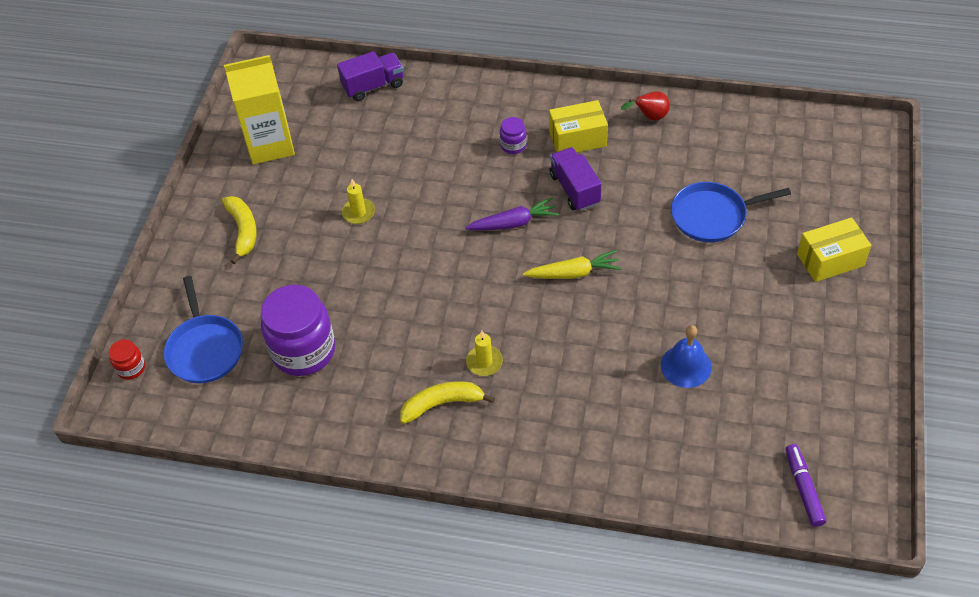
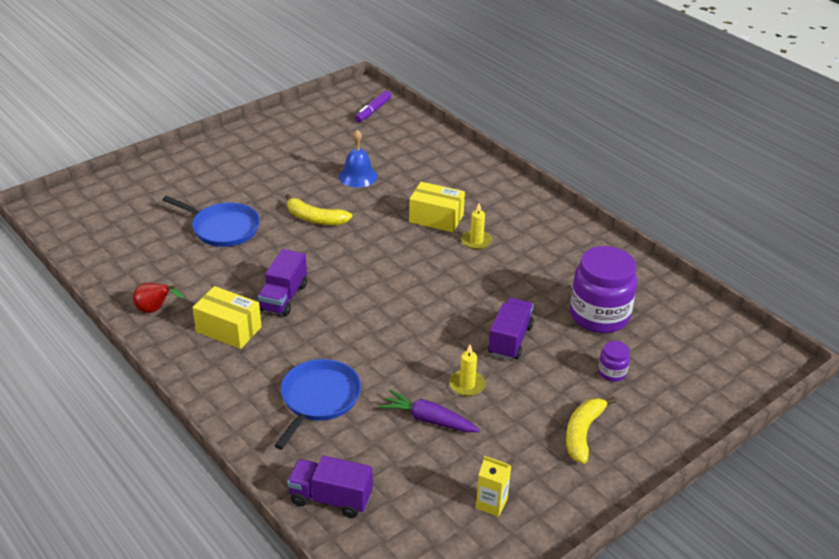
camera: 145 degrees left, 15 degrees down
red jar [109,339,145,380] -> none
blue pan [164,276,243,383] -> blue pan moved to [274,359,361,449]
yellow carton [224,55,295,164] -> yellow carton [476,456,511,517], size x0.45
yellow banana [400,382,495,424] -> yellow banana moved to [285,194,352,225]
purple carrot [465,198,560,231] -> purple carrot moved to [379,390,480,432]
purple jar [500,117,527,154] -> purple jar moved to [598,341,630,382]
yellow carrot [523,250,621,279] -> none
yellow box [797,217,871,282] -> yellow box moved to [409,182,465,232]
none -> purple truck [488,298,534,360]

